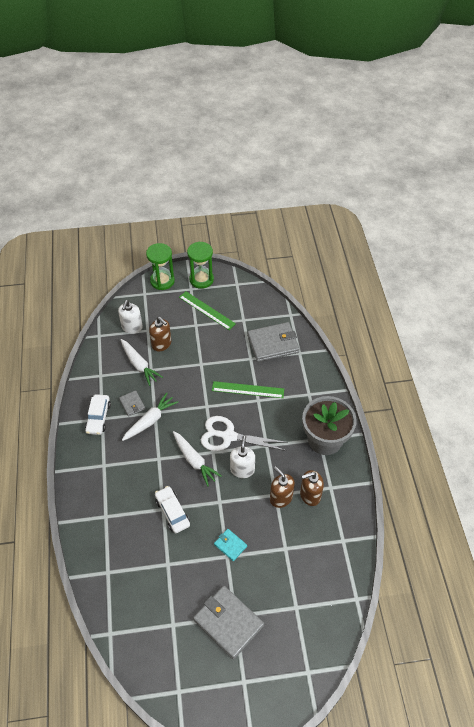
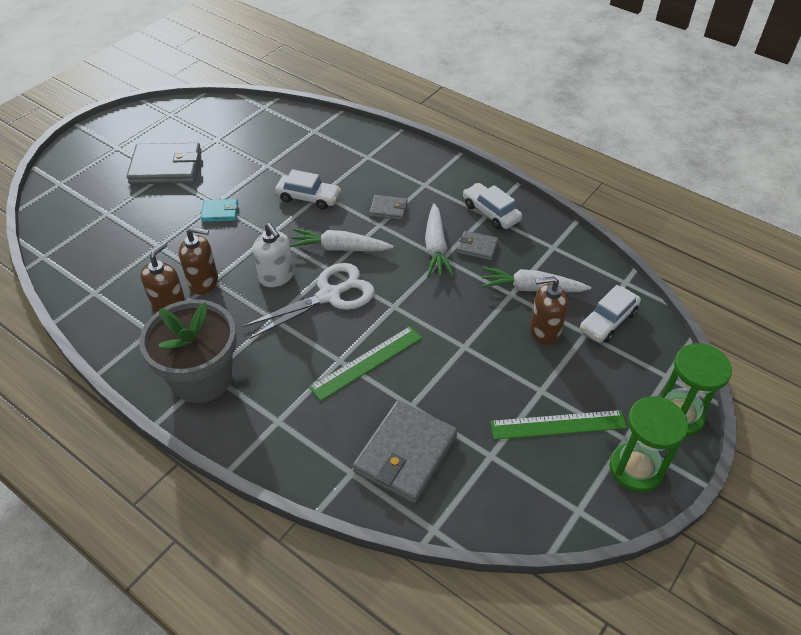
camera: 135 degrees right, 5 degrees down
white soap dispenser [118,300,143,334] -> white car [580,285,641,343]
none -> grey wallet [369,195,408,220]

